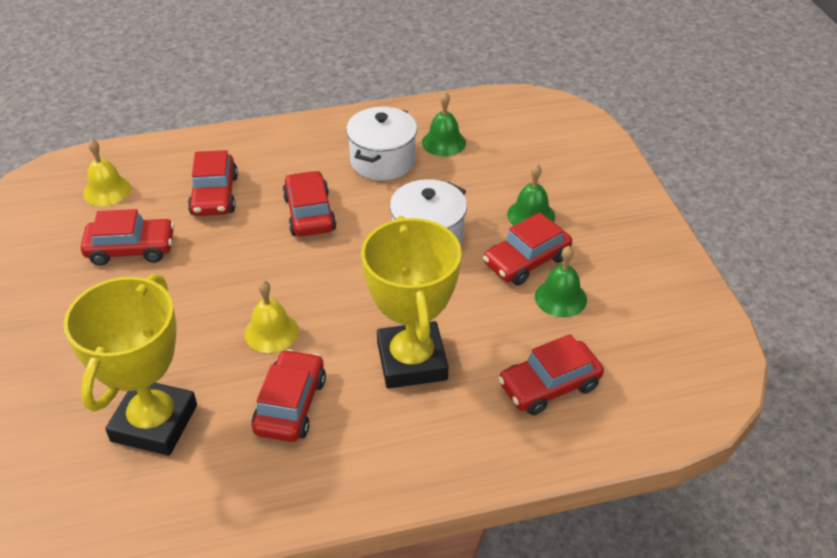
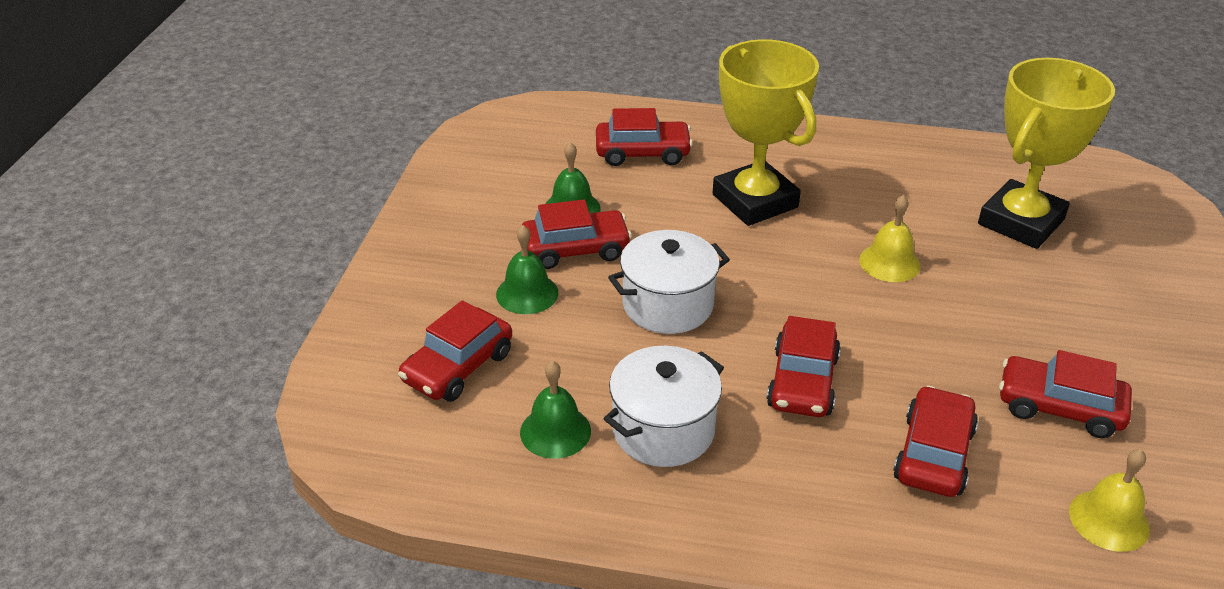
camera: 155 degrees left, 5 degrees down
red car [251,349,326,442] -> red car moved to [398,300,512,402]
yellow trophy [361,216,462,389] -> yellow trophy turned 45 degrees counterclockwise [713,39,819,226]

